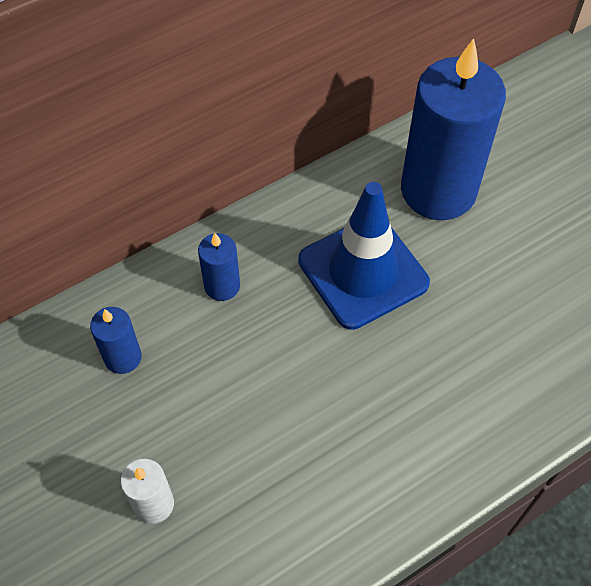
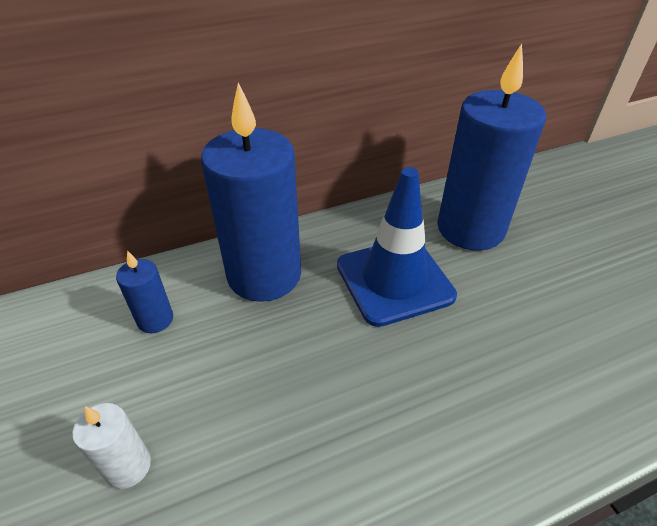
camera: 10 degrees right, 15 degrees down
blue candle [198,233,240,301] -> blue candle [201,82,301,302], size x2.26

